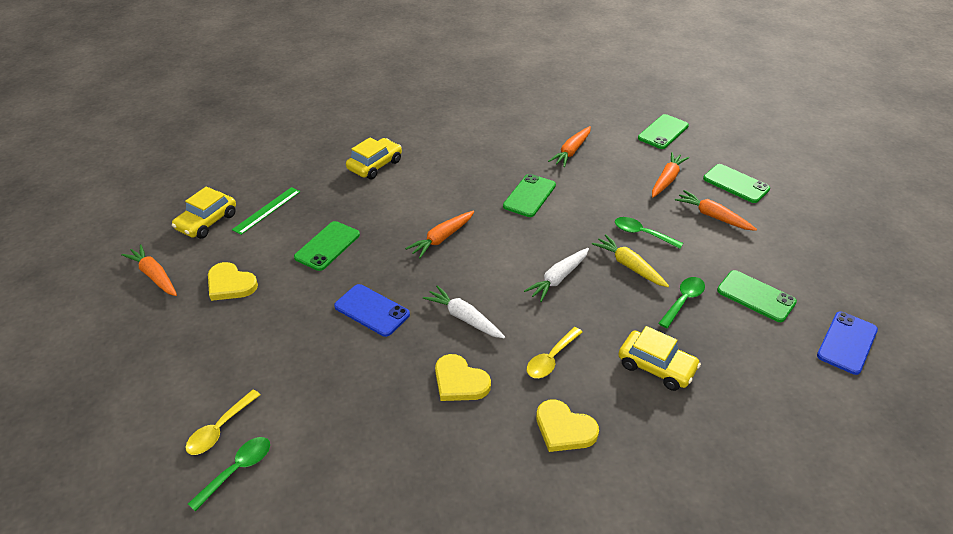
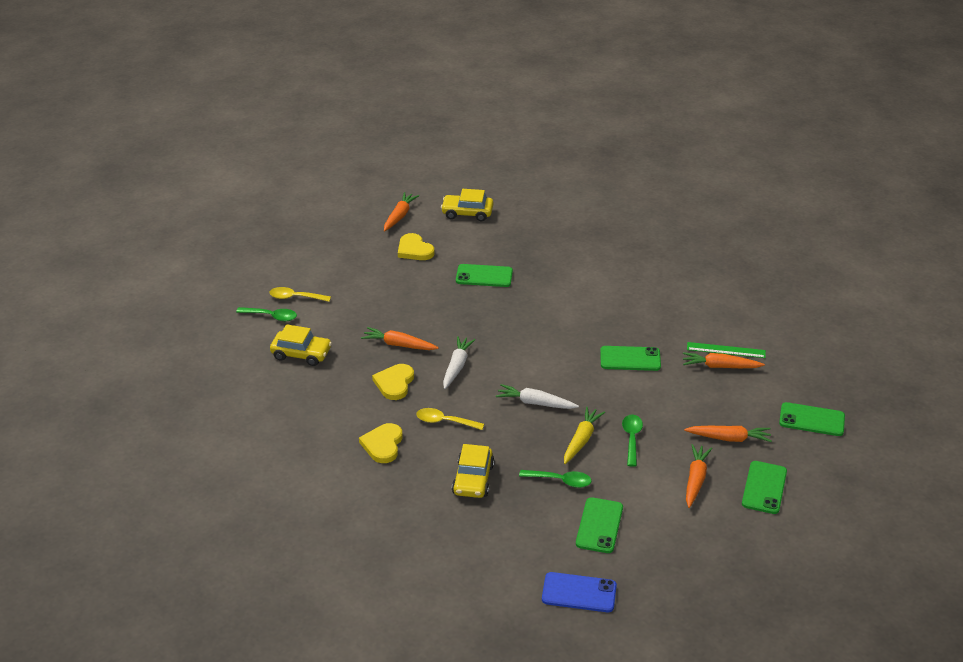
camera: 65 degrees right, 5 degrees down
yellow heart [208,262,258,301] -> yellow heart turned 45 degrees counterclockwise [398,233,435,260]
green ruler [232,187,301,235] -> green ruler moved to [687,342,766,358]
blue phone [334,284,410,337] -> none
yellow car [346,137,402,179] -> yellow car moved to [270,324,332,366]
orange carrot [405,211,474,258] -> orange carrot moved to [361,327,439,350]

